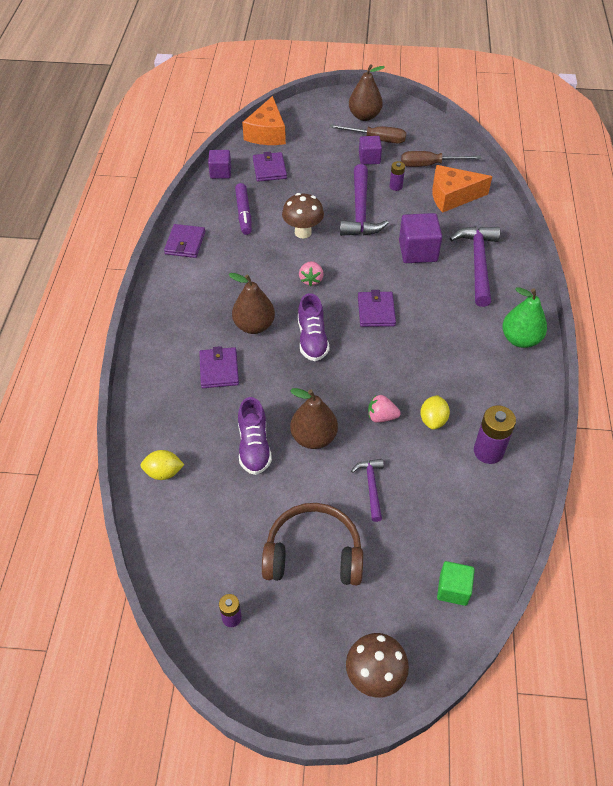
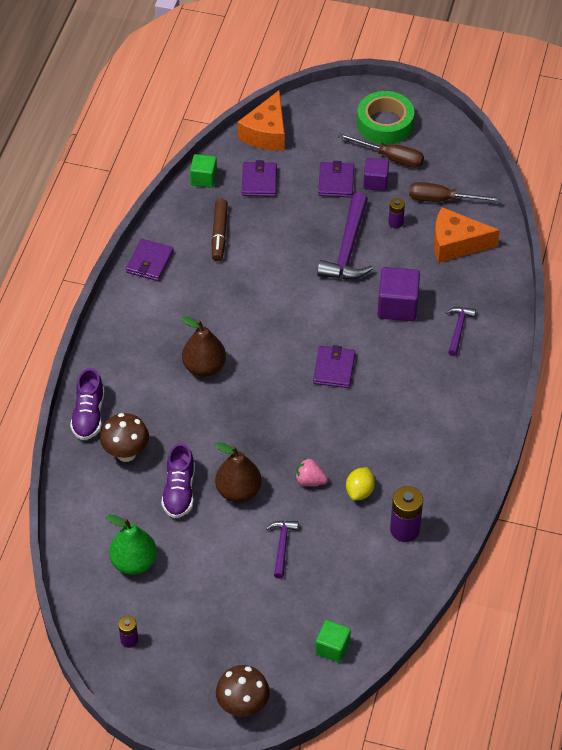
camera: 10 degrees right, 0 degrees up
yellow lemon [140,450,185,480] -> none
purple wallet [199,346,239,388] -> purple wallet moved to [318,161,354,197]
purple cube [208,150,231,179] -> green cube [190,154,217,188]
purple marker [235,183,252,235] -> brown marker [212,199,228,261]
brown headphones [262,503,363,585] -> none
brown mushroom [282,193,324,239] -> brown mushroom moved to [100,413,149,462]
purple shoe [298,293,329,361] -> purple shoe moved to [70,368,104,440]
pink strawberry [299,261,324,287] -> none
brown pear [349,64,385,121] -> green tape [357,91,414,145]
purple hammer [450,226,500,307] -> purple hammer [446,307,476,356], size x0.53
green pear [502,287,547,348] -> green pear moved to [106,515,157,575]

